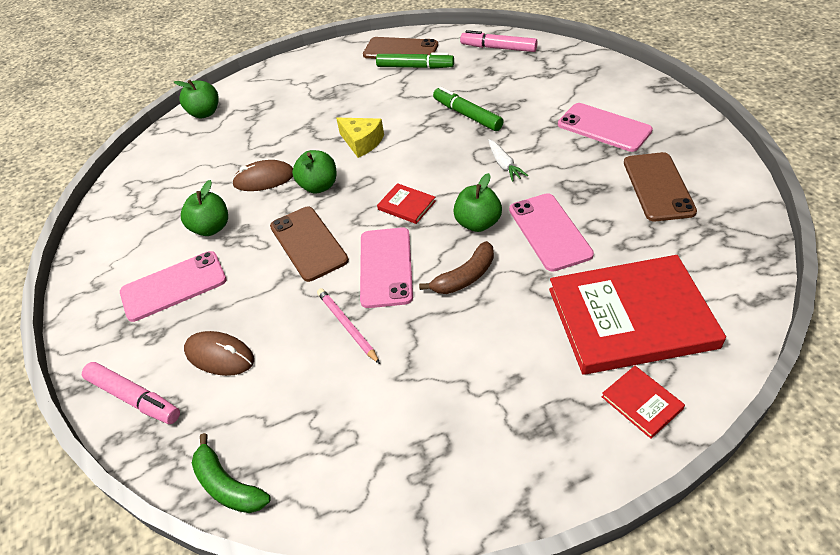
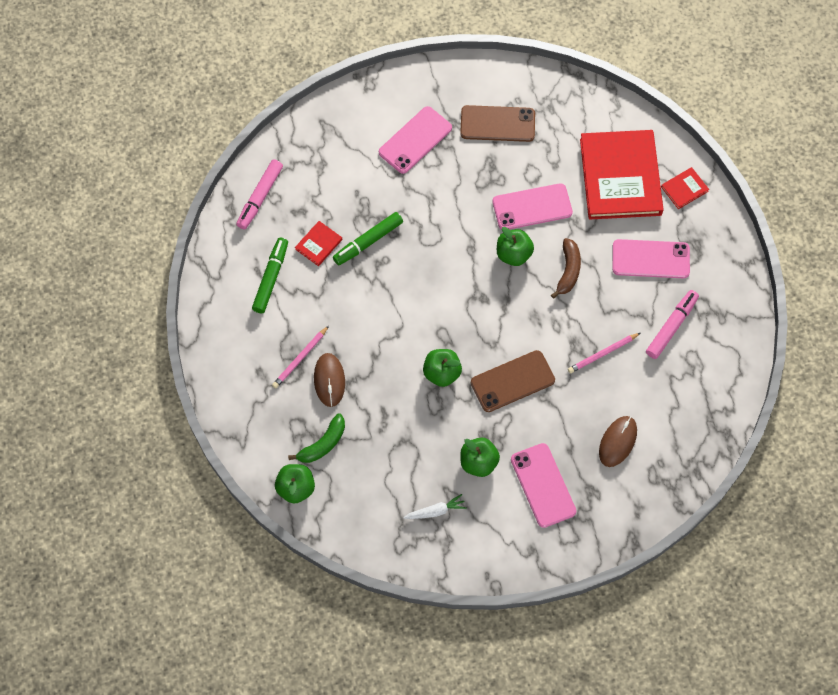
camera: 90 degrees left, 20 degrees up
pink marker [82,362,180,424] -> pink marker moved to [646,290,699,359]
green banana [192,433,271,513] -> green banana moved to [288,413,345,463]
brown mouse [232,160,293,191] -> brown mouse moved to [314,353,345,407]
yellow cheese [336,118,384,158] -> none
pink phone [360,227,413,308] -> pink phone moved to [612,239,690,278]
brown phone [363,37,438,59] -> none
red book [377,183,436,224] -> red book moved to [295,221,342,266]
brown banana [419,241,494,294] -> brown banana turned 45 degrees clockwise [551,238,581,299]
white carrot [488,139,528,182] -> white carrot moved to [403,494,467,519]
none -> pink pencil [272,326,329,388]

